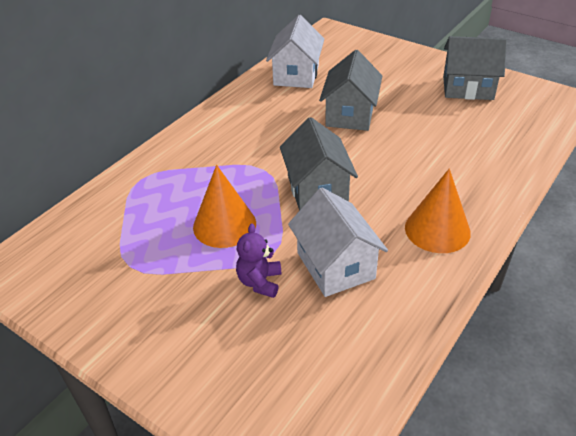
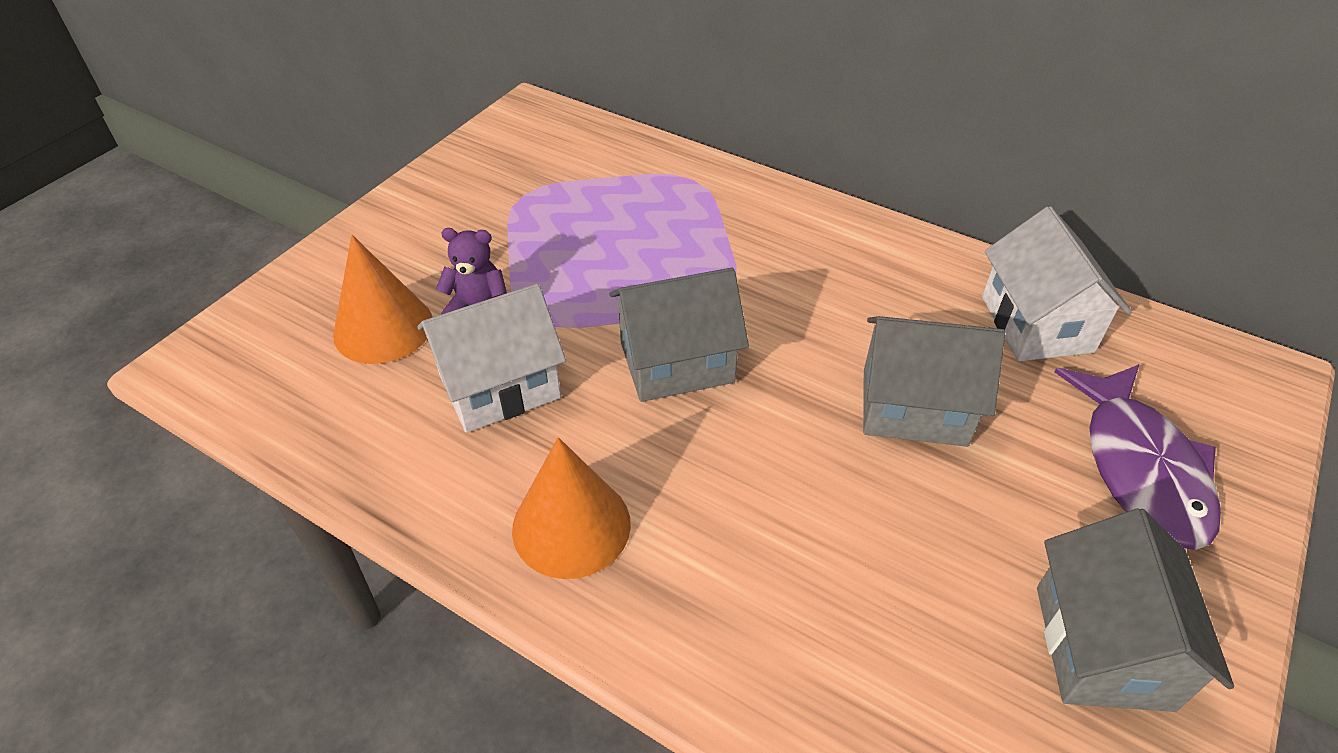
camera: 85 degrees right, 5 degrees up
orange cone [193,165,256,248] -> orange cone moved to [333,235,432,364]
white house [266,15,325,88] -> white house turned 75 degrees clockwise [982,206,1132,361]
none -> purple fish [1054,364,1221,550]

